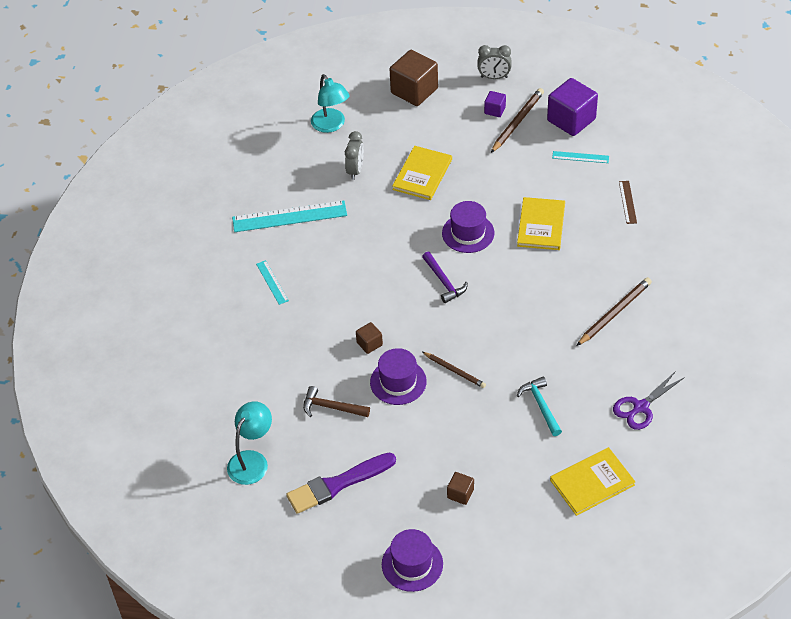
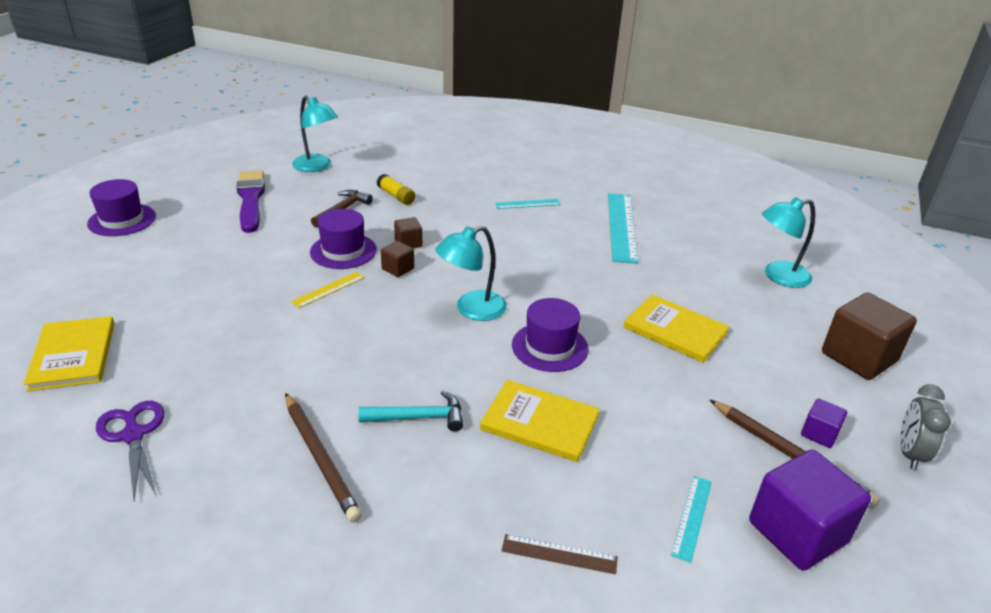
camera: 100 degrees right, 15 degrees down
grey clock [345,131,364,180] -> none
purple hammer [422,252,468,303] -> turquoise lamp [436,226,507,321]
brown pencil [423,352,486,388] -> yellow ruler [291,272,365,308]
brown cube [447,472,474,505] -> brown cube moved to [381,241,414,277]
turquoise hammer [517,376,562,436] -> turquoise hammer moved to [359,391,463,432]
none -> yellow glue stick [377,174,416,205]

